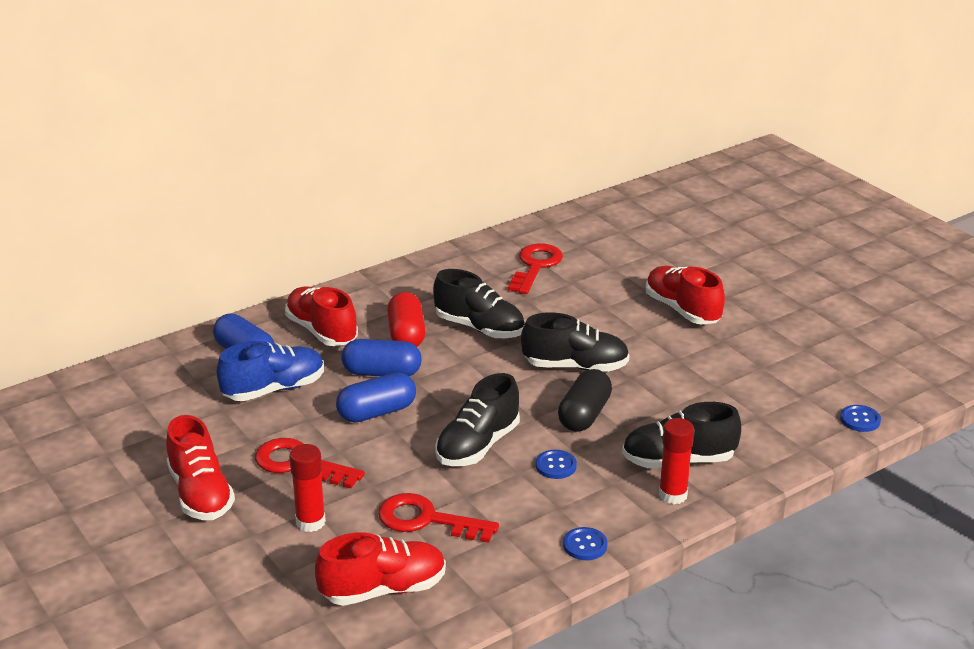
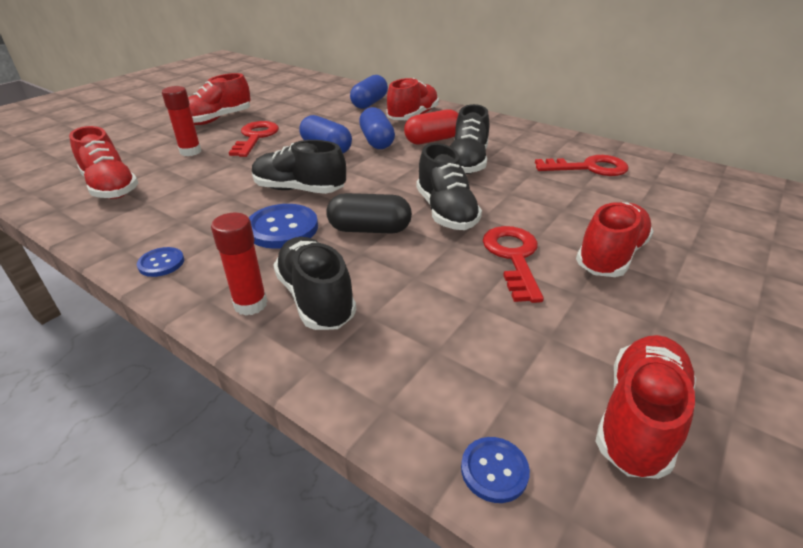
camera: 70 degrees right, 5 degrees up
blue shoe [217,341,324,401] -> none
red key [378,493,499,543] -> red key moved to [483,226,544,303]
blue button [536,450,577,479] -> blue button [249,204,318,249], size x1.80
none -> red shoe [595,335,696,479]

